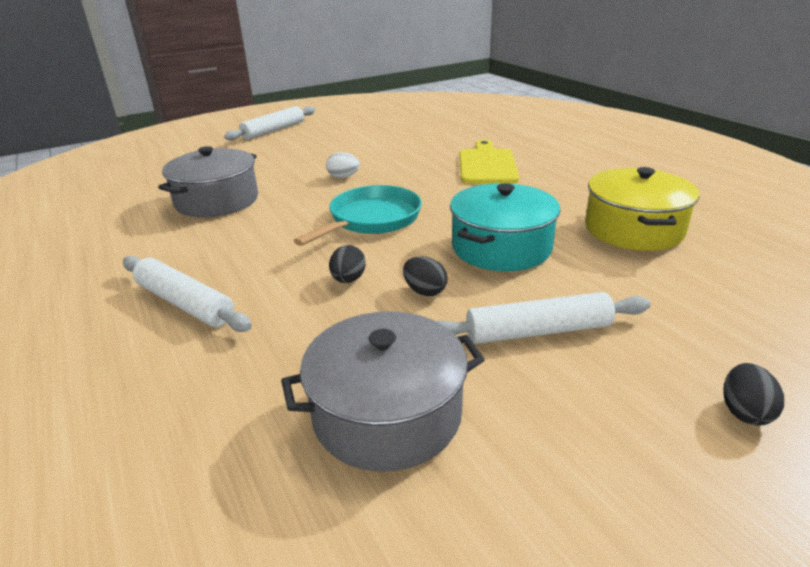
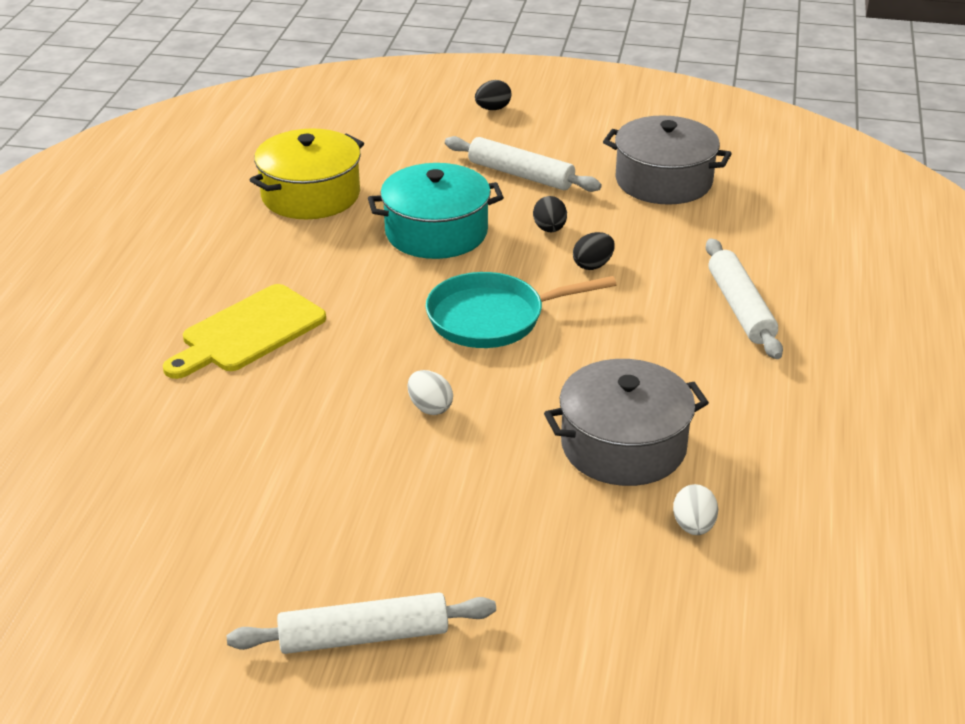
camera: 140 degrees left, 5 degrees up
none -> white egg [673,484,718,535]

